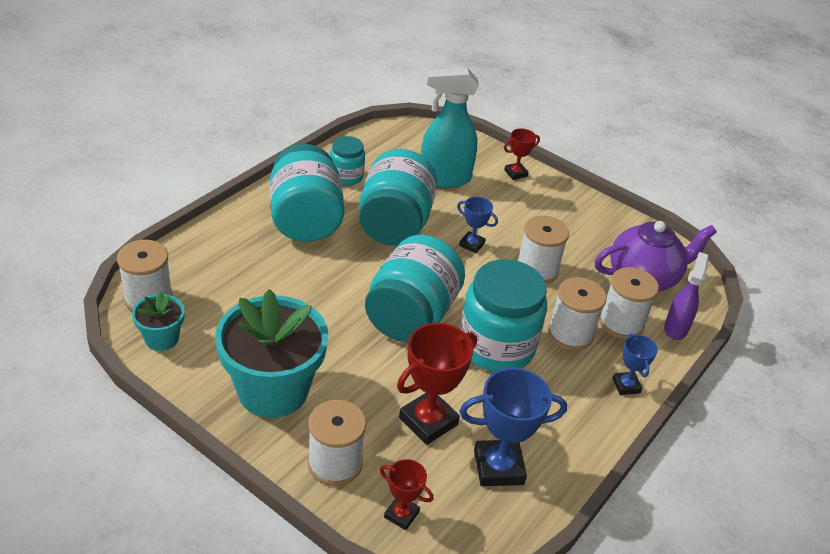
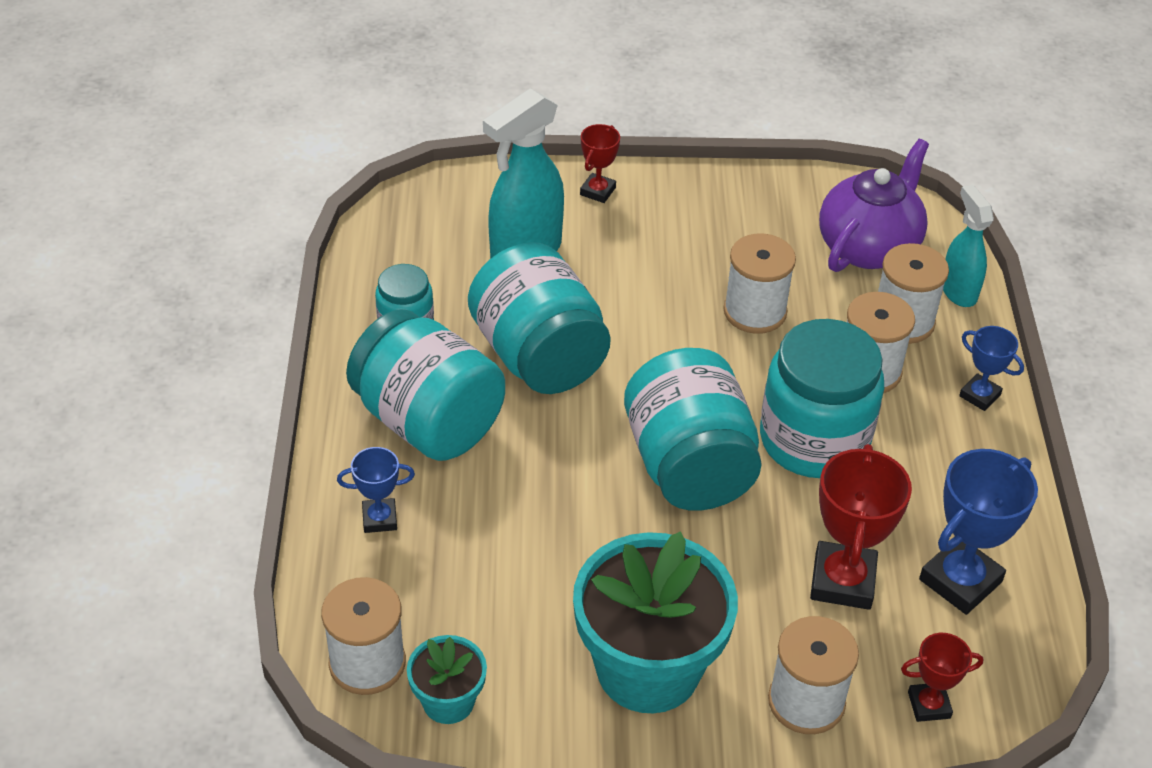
camera: 35 degrees left, 5 degrees up
blue trophy [457,197,498,253] -> blue trophy moved to [337,447,415,533]
purple spray bottle [664,252,709,340] -> turquoise spray bottle [943,185,994,307]

